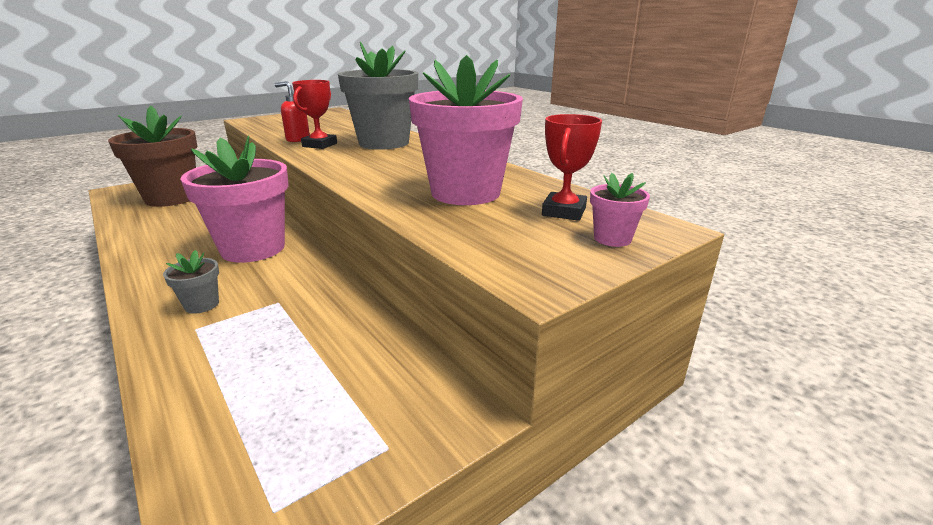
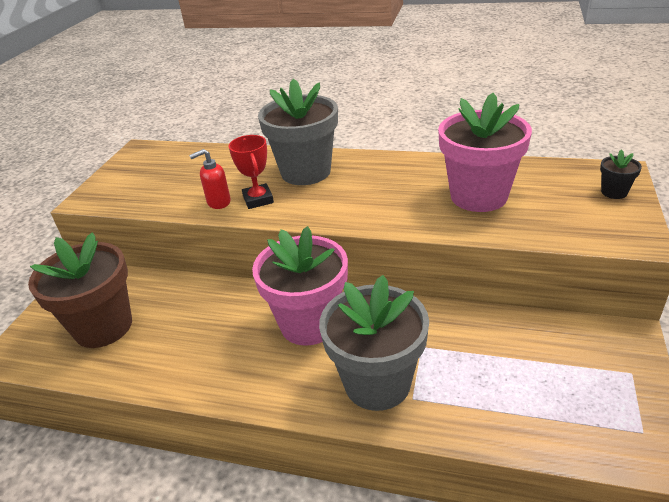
camera: 35 degrees left, 10 degrees up
grey flower pot [163,250,219,314] -> grey flower pot [319,275,429,411], size x2.38
red trophy [542,114,602,221] -> none
pink flower pot [590,173,650,247] -> black flower pot [600,149,642,199]

